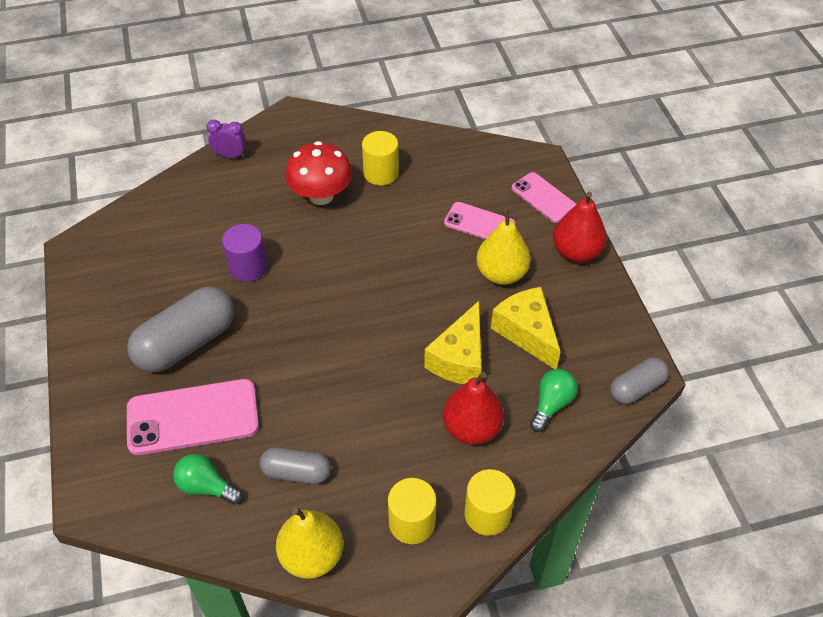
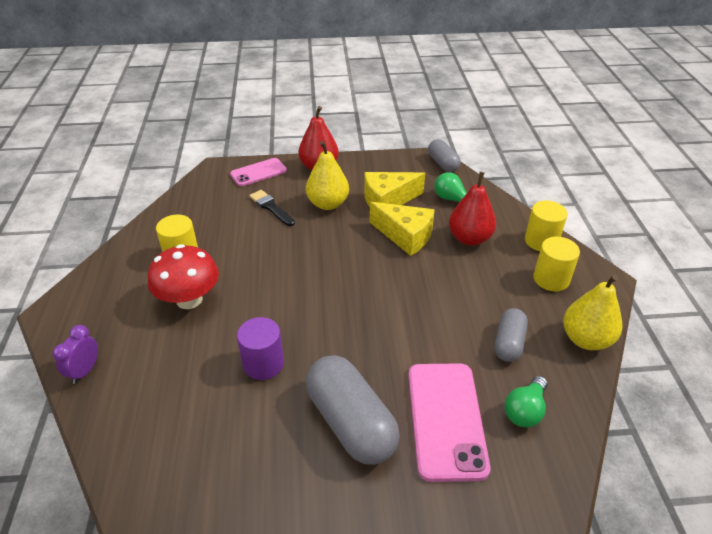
camera: 80 degrees left, 10 degrees down
pink phone [444,202,515,239] -> black brush [249,190,295,226]

